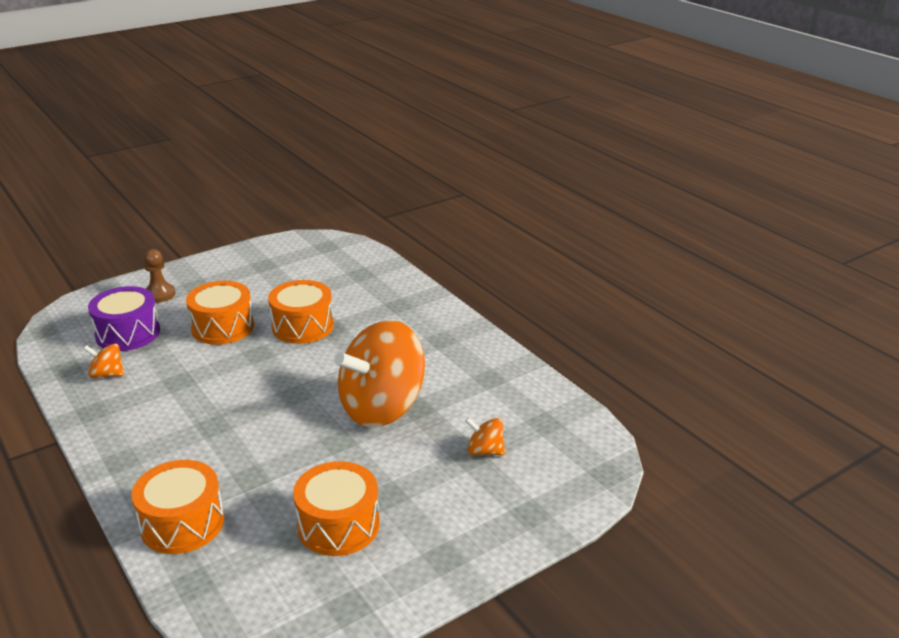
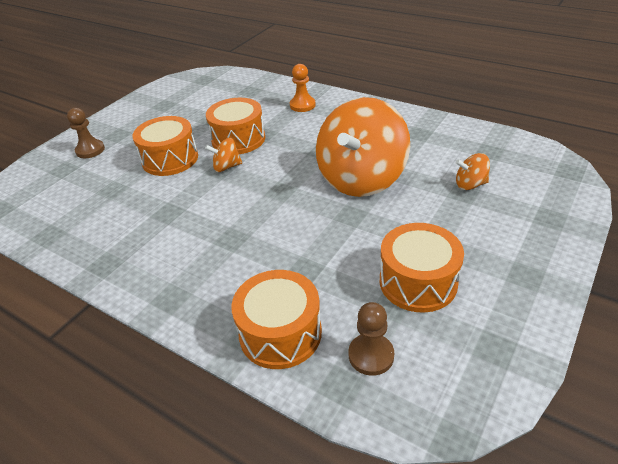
camera: 20 degrees left, 10 degrees up
orange spinning top [84,344,124,378] -> orange spinning top moved to [205,138,242,172]
purple drum [88,286,160,351] -> none
none -> orange pawn [290,64,316,112]
none -> brown pawn [348,302,394,376]

